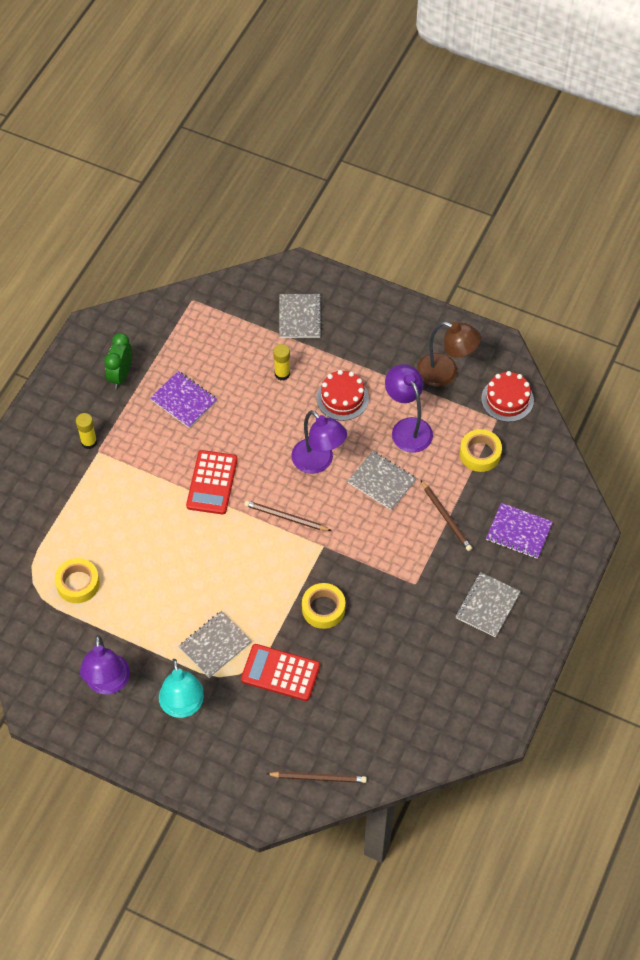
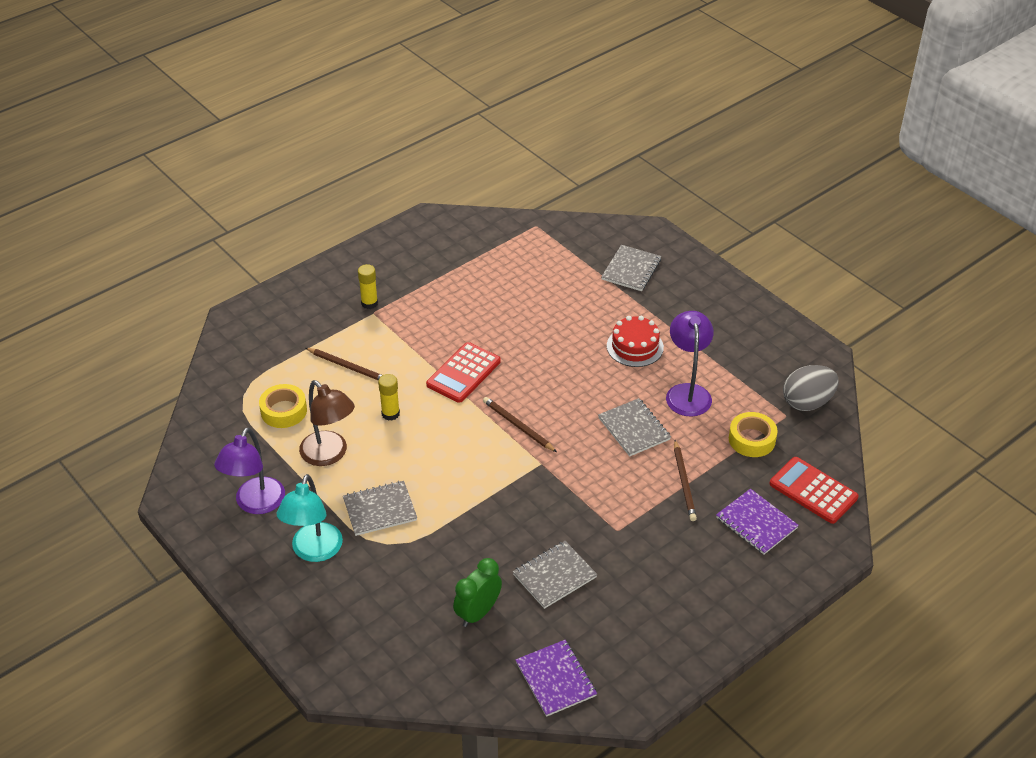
camera: 25 degrees right, 15 degrees down
green clock [104,333,132,389] -> green clock moved to [453,558,502,627]
purple notebook [150,371,217,428] -> purple notebook moved to [516,640,597,717]
red calculator [241,644,320,701] -> red calculator moved to [770,457,859,524]
brown pencil [267,771,367,783] -> brown pencil moved to [306,348,382,380]
yellow glue stick [273,344,290,380] -> yellow glue stick moved to [378,374,400,421]
purple lamp [291,410,347,474] -> none
yellow tape [302,583,345,629] -> none
brown lamp [417,322,481,387] -> brown lamp moved to [299,380,355,466]
grey notebook [455,572,521,638] -> grey notebook moved to [513,541,597,609]
red cake [481,371,534,422] -> grey egg [783,365,839,411]

